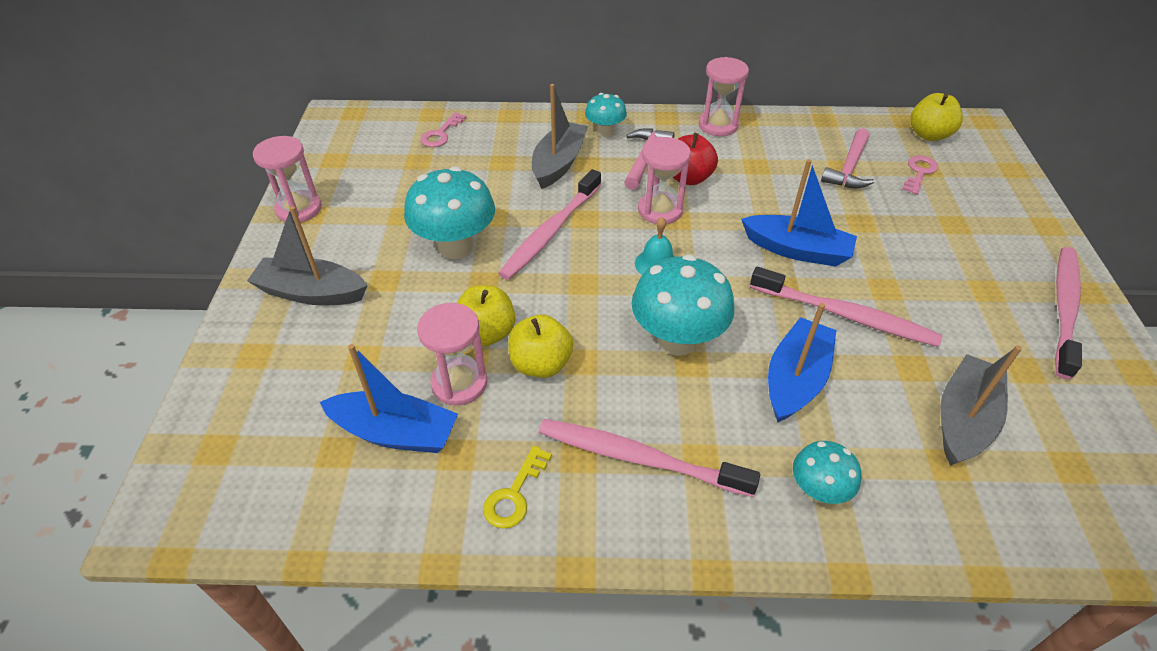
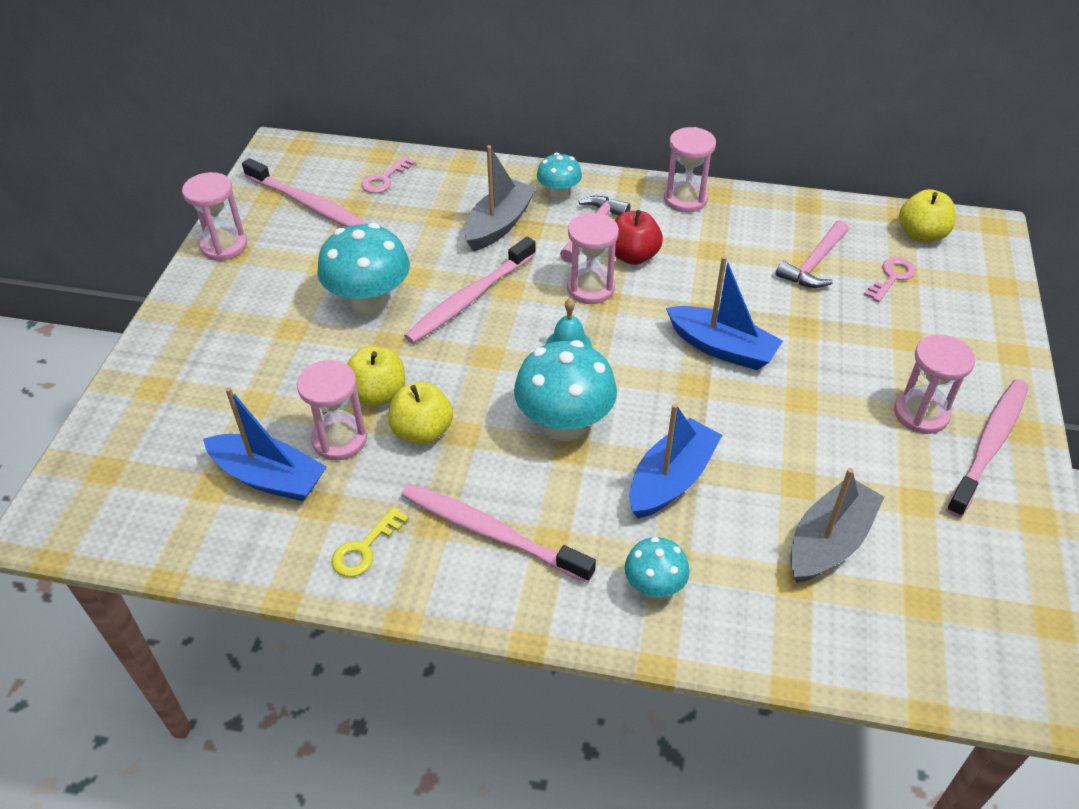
camera: 10 degrees right, 0 degrees up
grey boat [247,206,368,305] -> none
pink toothbrush [750,267,942,347] -> pink toothbrush moved to [242,158,368,227]
none -> pink hourglass [894,334,975,434]

